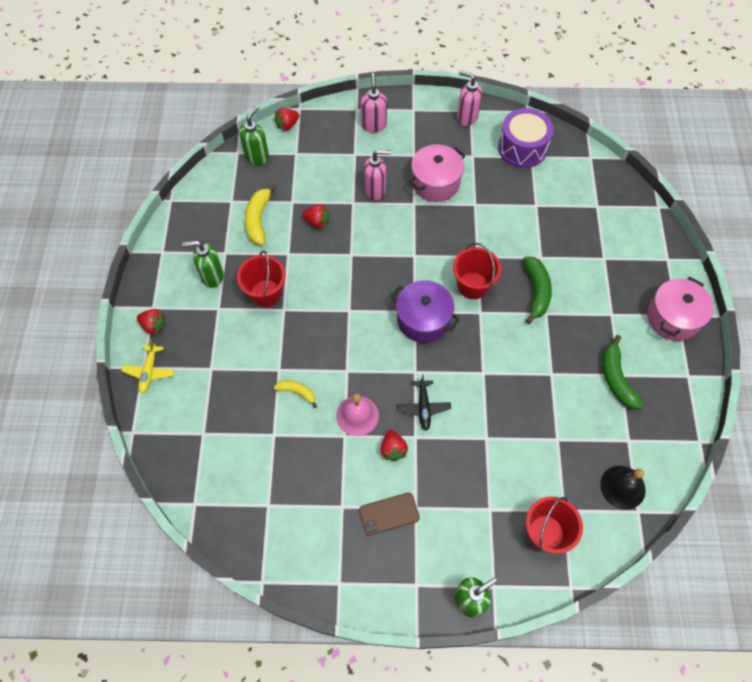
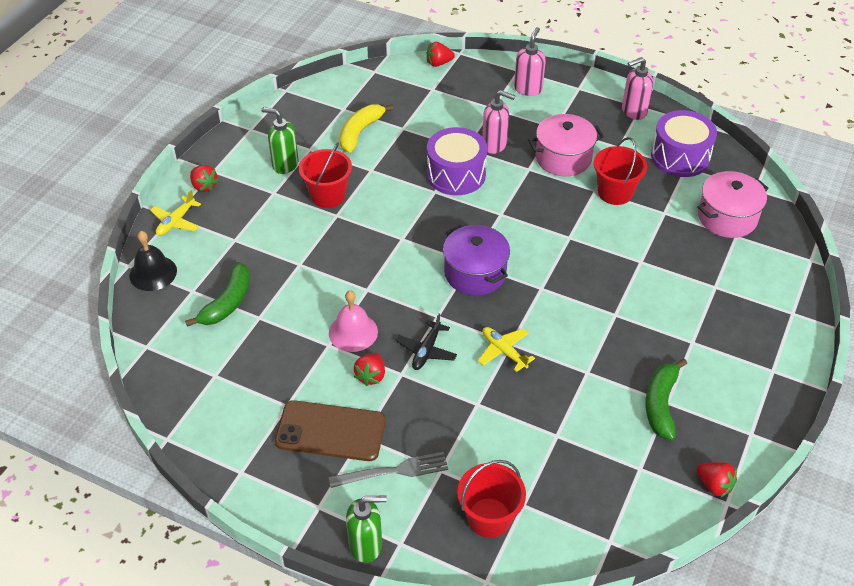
camera: 25 degrees right, 15 degrees down
green soap dispenser [239,106,269,165] -> none
yellow banana [274,380,317,408] -> none
red strawberry [302,204,330,228] -> red strawberry moved to [697,462,737,498]
brown phone [359,493,420,536] -> brown phone [275,400,386,461], size x1.58
red bucket [453,243,501,299] -> red bucket moved to [594,137,647,205]
pink soap dispenser [457,71,482,126] -> pink soap dispenser turned 75 degrees counterclockwise [622,57,653,120]
green banana [523,256,552,324] -> green banana moved to [185,262,250,327]
black bell [600,466,646,510] -> black bell moved to [129,231,177,291]
pink pot [647,277,714,341] -> pink pot moved to [697,171,769,238]
none -> grey fork [329,452,448,488]
none -> purple drum [427,127,487,195]
none -> yellow plane [478,327,535,372]

